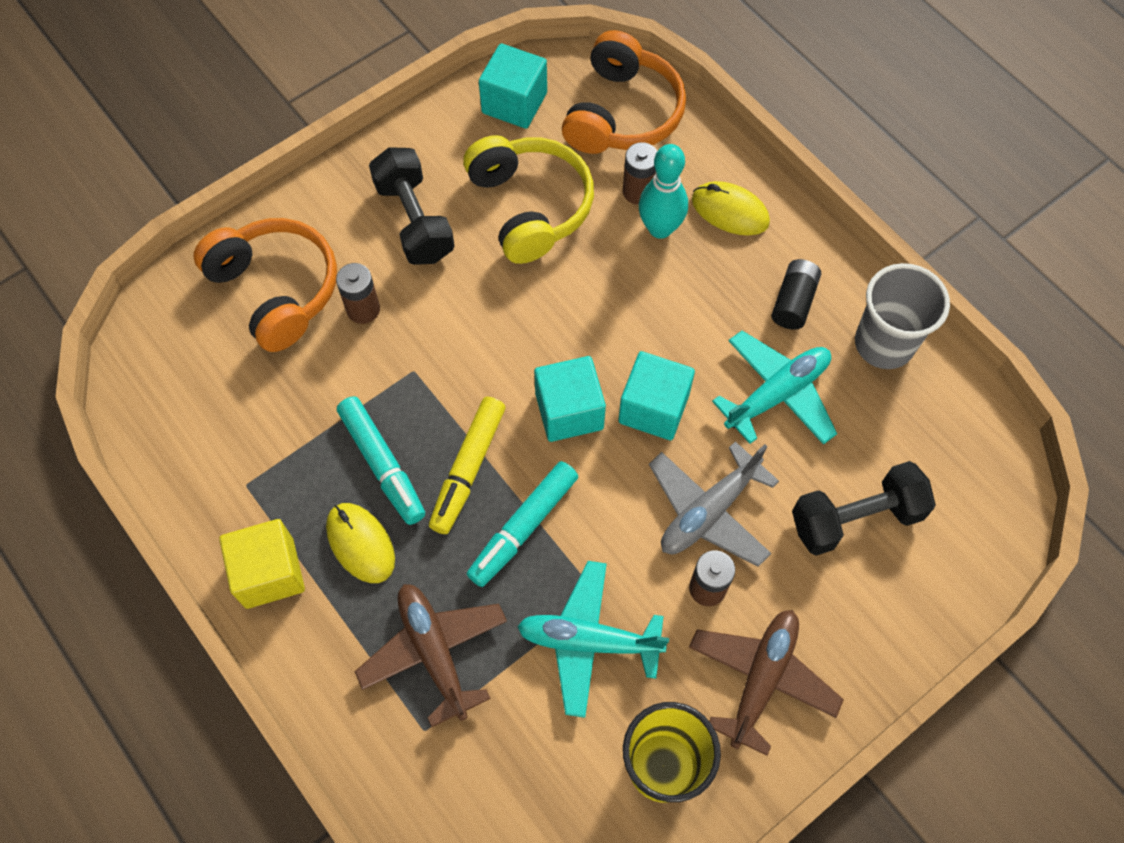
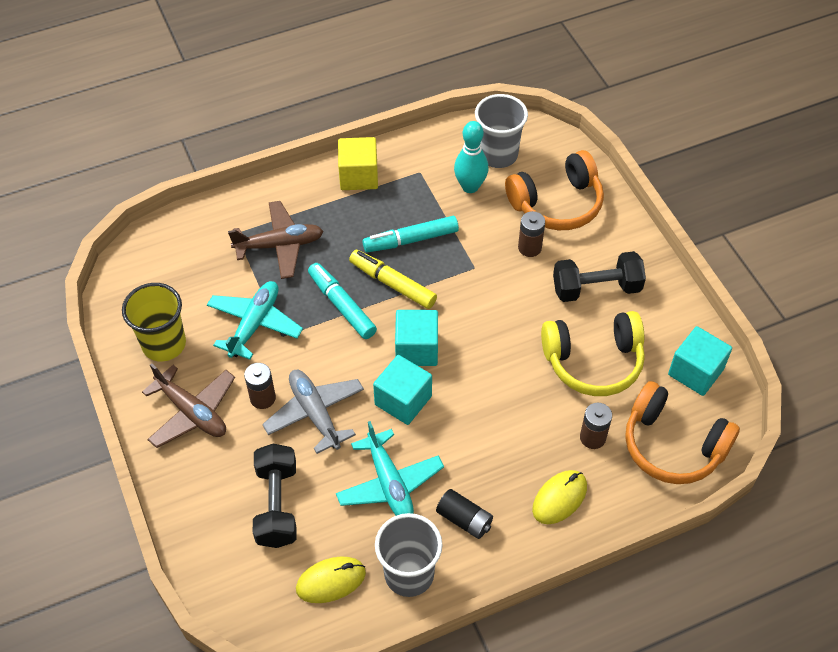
camera: 105 degrees right, 10 degrees down
yellow mouse [326,503,395,583] -> yellow mouse moved to [296,557,366,603]
turquoise bowling pin [639,144,688,239] -> turquoise bowling pin moved to [454,121,488,193]
none -> grey cup [475,94,528,168]

